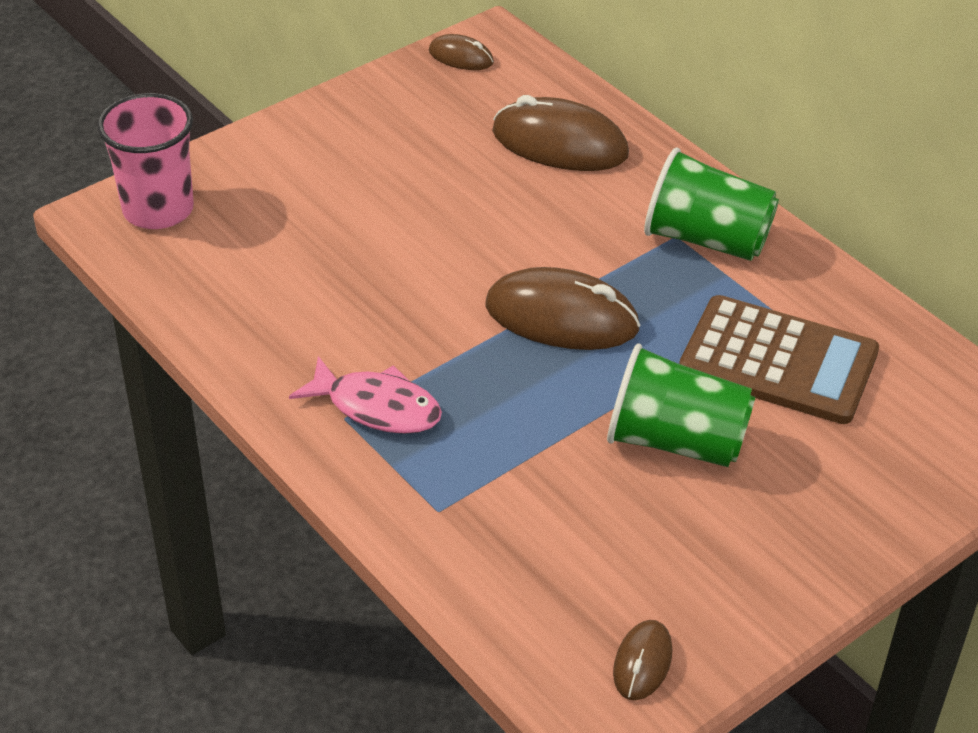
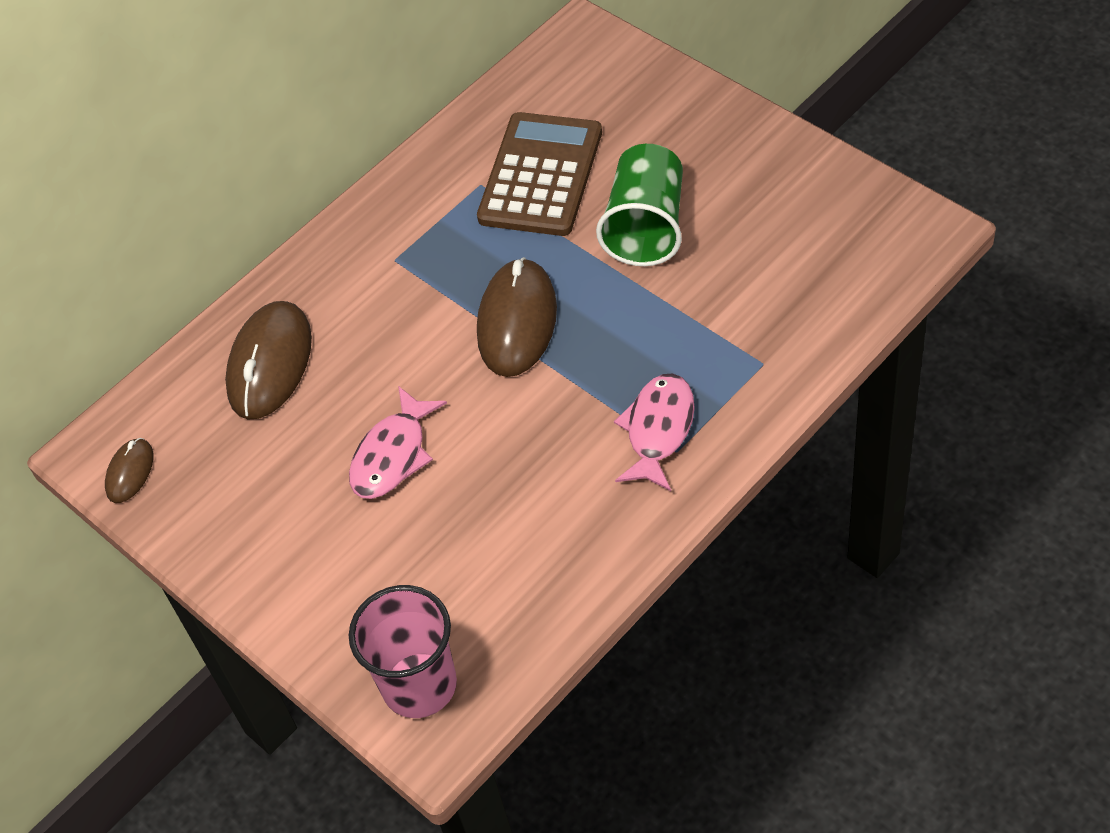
camera: 90 degrees left, 10 degrees up
brown mouse [613,620,672,700] -> none
green cup [644,148,779,261] -> none
none -> pink fish [349,386,447,499]

